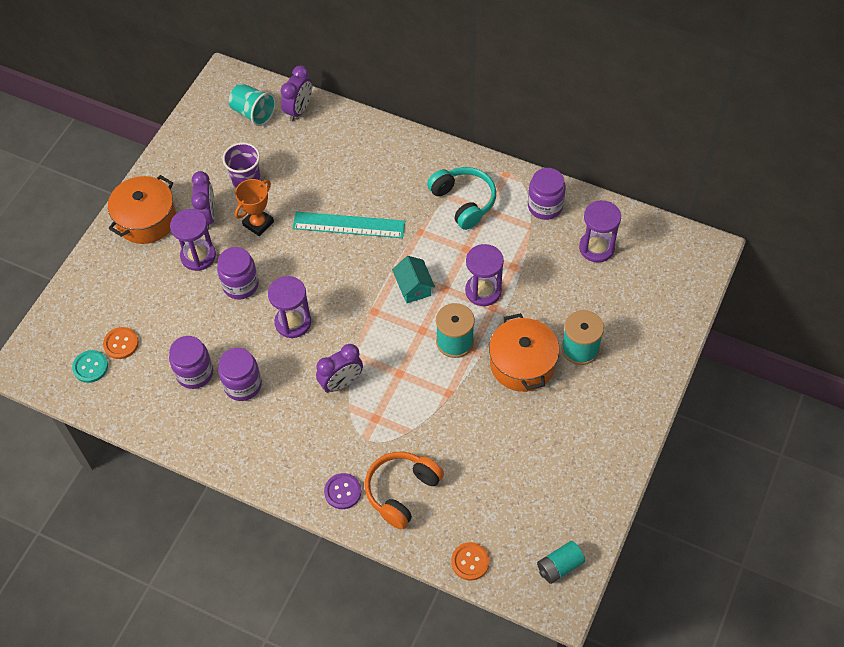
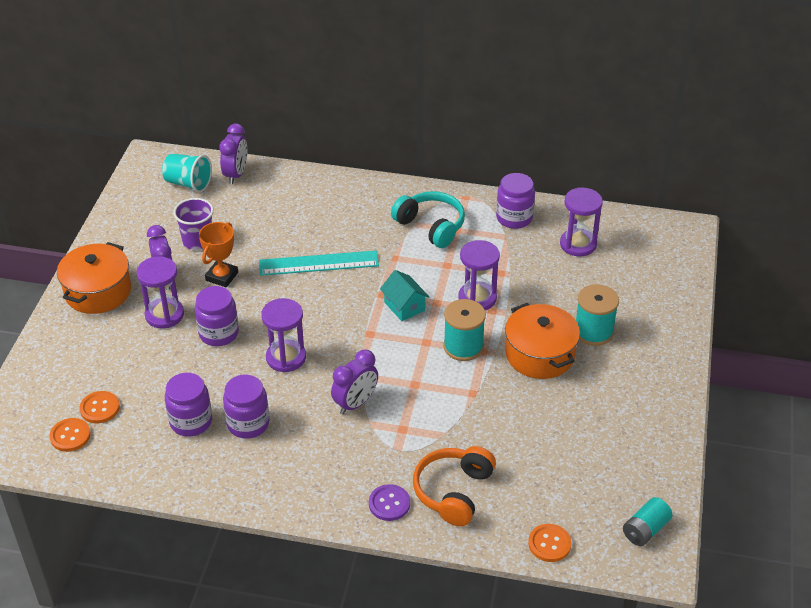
camera: 15 degrees left, 15 degrees down
turquoise button [72,350,108,383] -> orange button [49,418,91,452]

